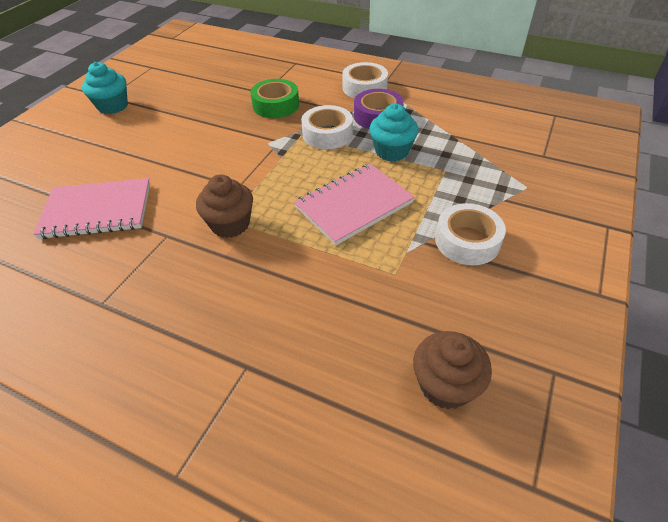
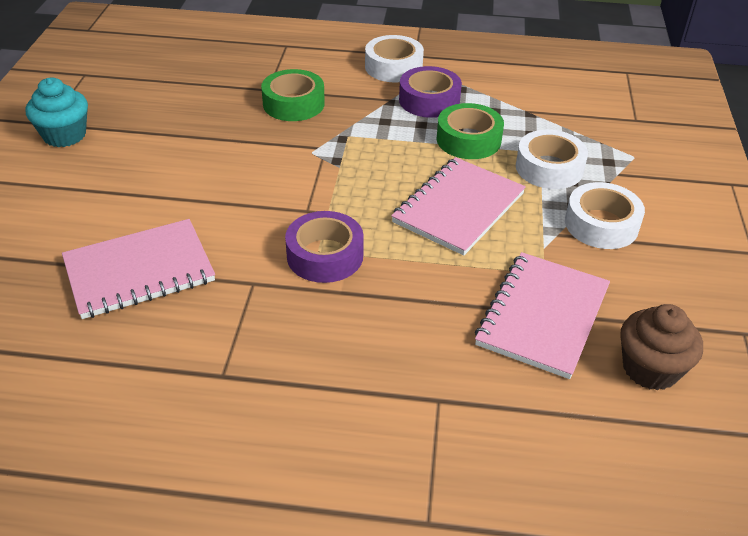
camera: 20 degrees left, 5 degrees down
brown cupcake [196,174,253,238] -> purple tape [285,211,364,283]
white tape [301,105,353,149] -> white tape moved to [516,130,588,189]
turquoise cupcake [369,104,419,162] -> green tape [436,103,504,159]
none -> pink notebook [475,252,610,379]

